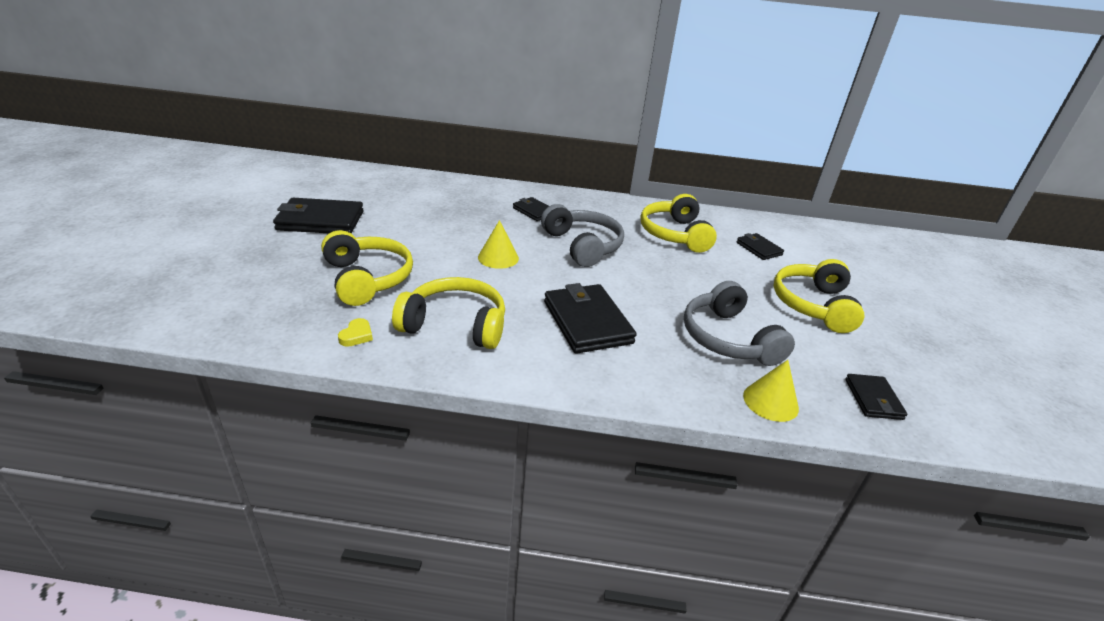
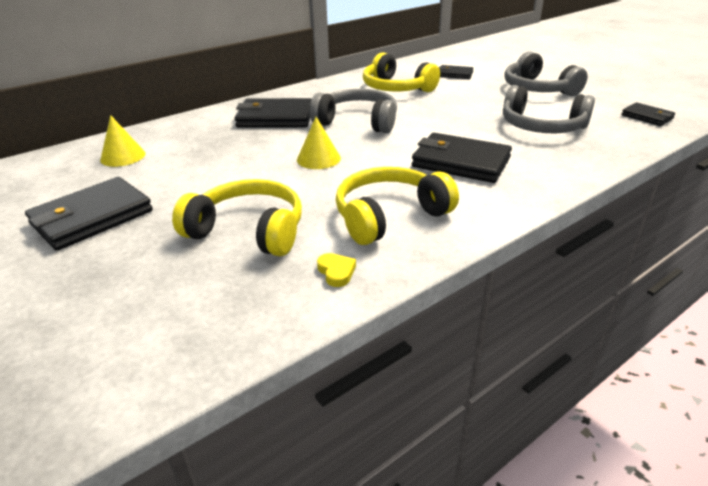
camera: 40 degrees left, 0 degrees up
black wallet [513,197,549,221] -> black wallet [235,98,312,128], size x1.82
yellow cone [743,360,799,422] -> yellow cone moved to [100,115,146,167]
yellow headphones [773,259,864,333] -> grey headphones [504,52,588,96]

